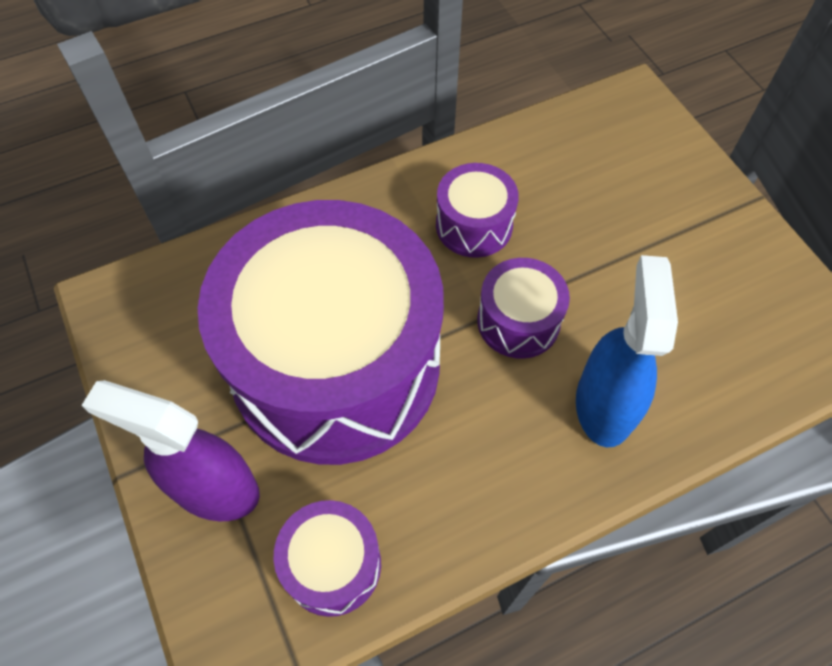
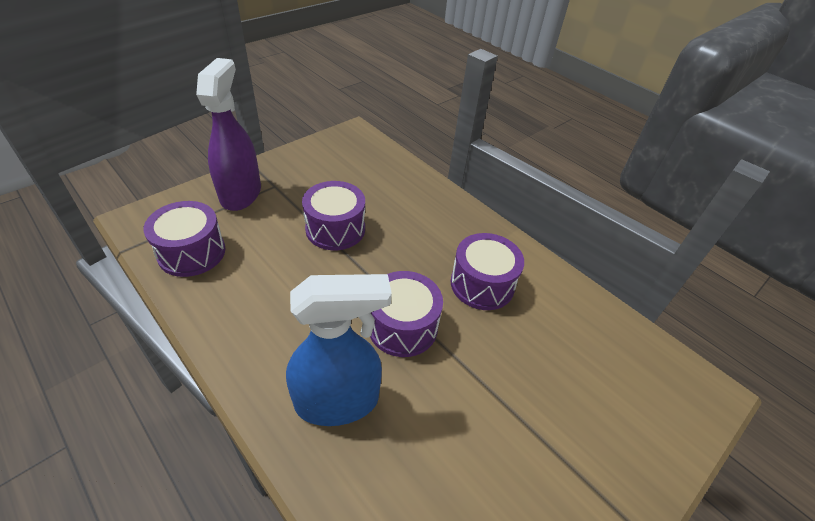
camera: 70 degrees right, 15 degrees down
purple drum [198,200,444,465] -> purple drum [302,181,365,250], size x0.41

